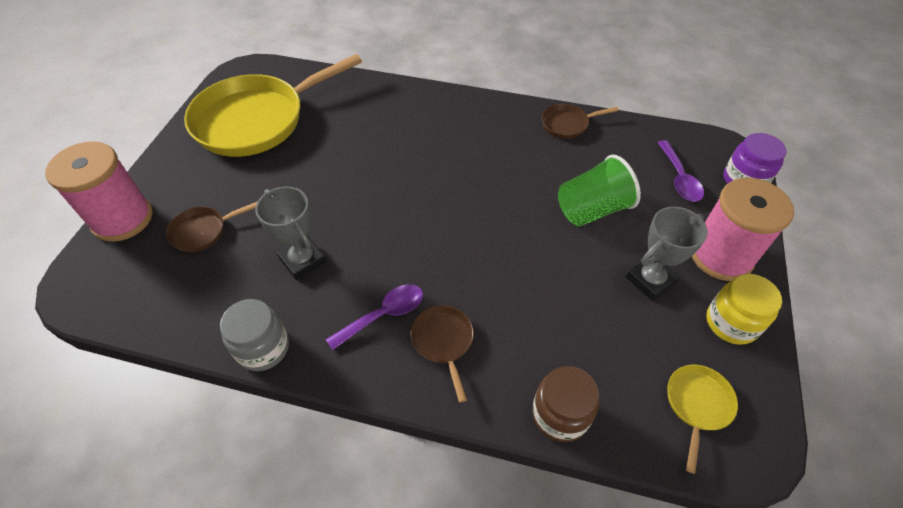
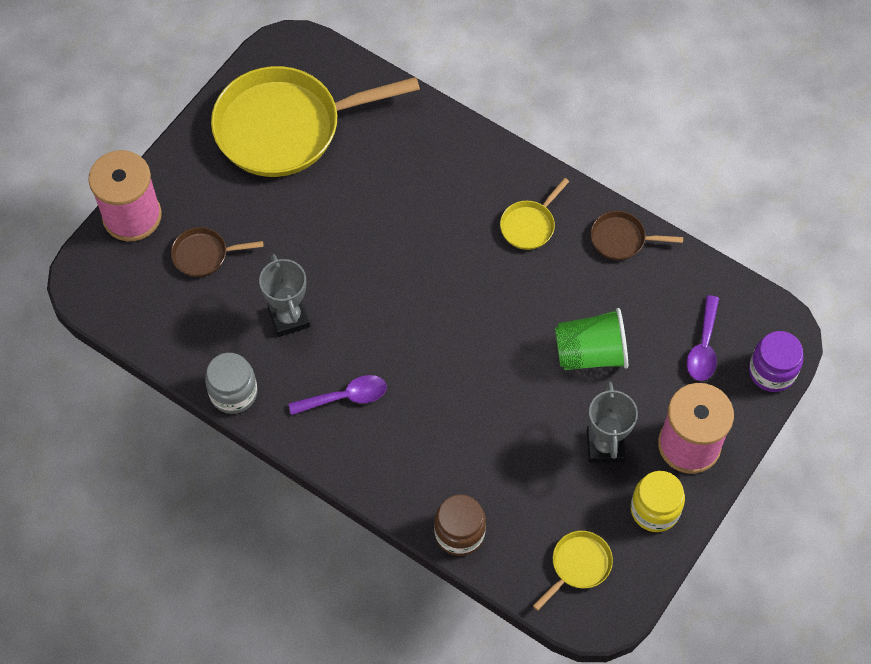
camera: 20 degrees right, 10 degrees up
brown pan [410,305,474,402] -> none
grey trophy [626,207,708,301] -> grey trophy turned 75 degrees counterclockwise [587,382,638,463]
none -> yellow pan [500,178,569,250]

